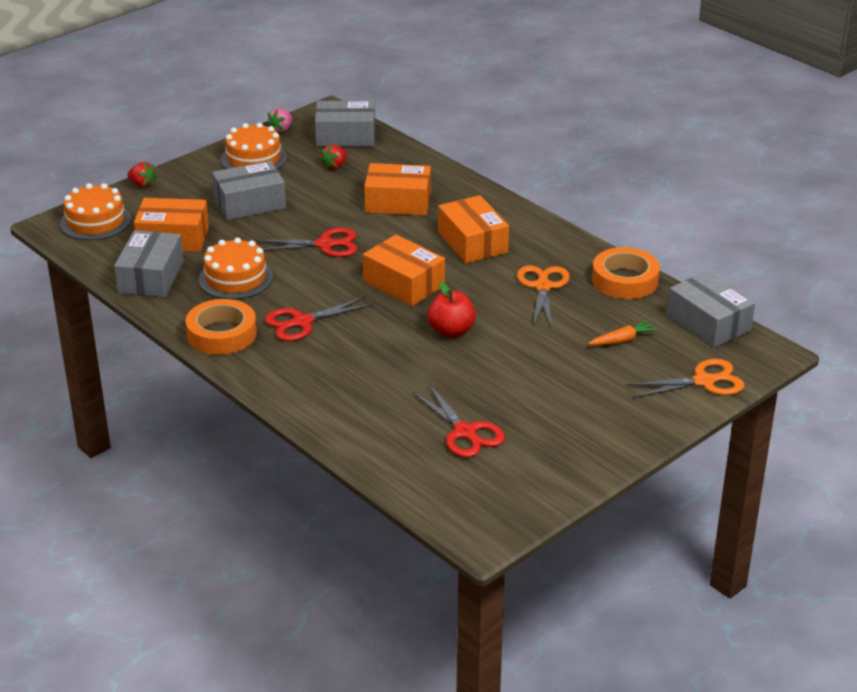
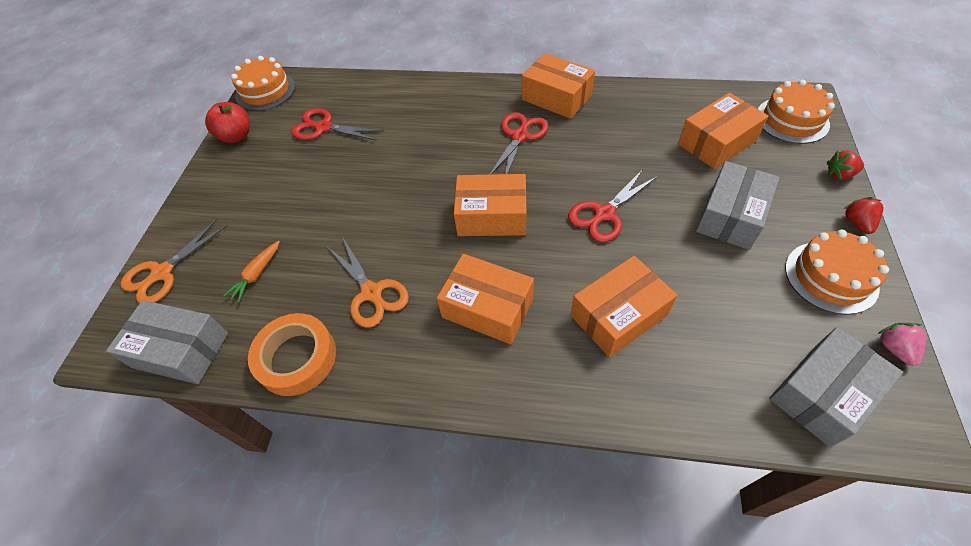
camera: 145 degrees right, 20 degrees up
grey box [114,230,184,298] -> none
orange tape [186,299,257,355] -> orange box [522,53,595,119]
orange cake [199,237,273,299] -> orange cake moved to [231,56,295,111]
red strawberry [320,144,348,170] -> red strawberry moved to [844,197,883,234]
red apple [427,282,476,338] -> red apple moved to [205,102,250,143]

